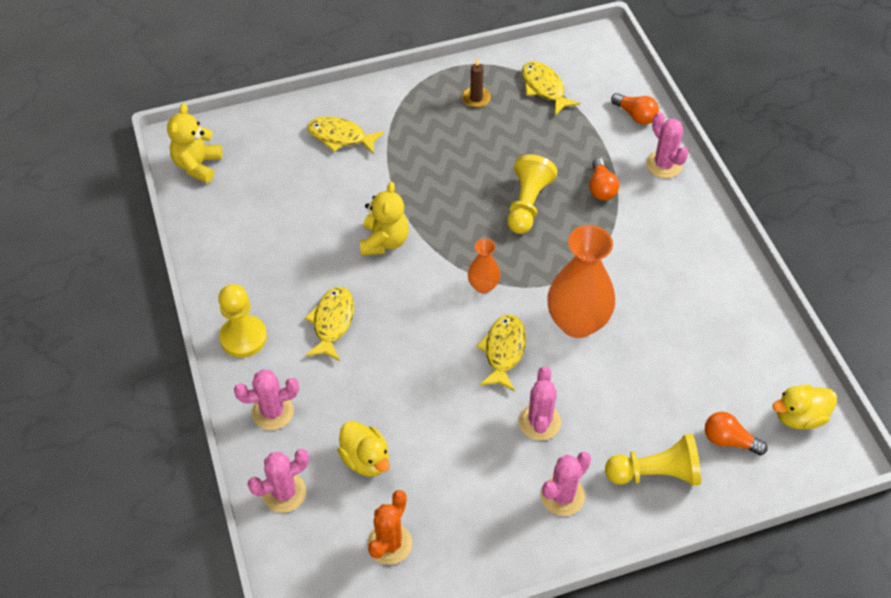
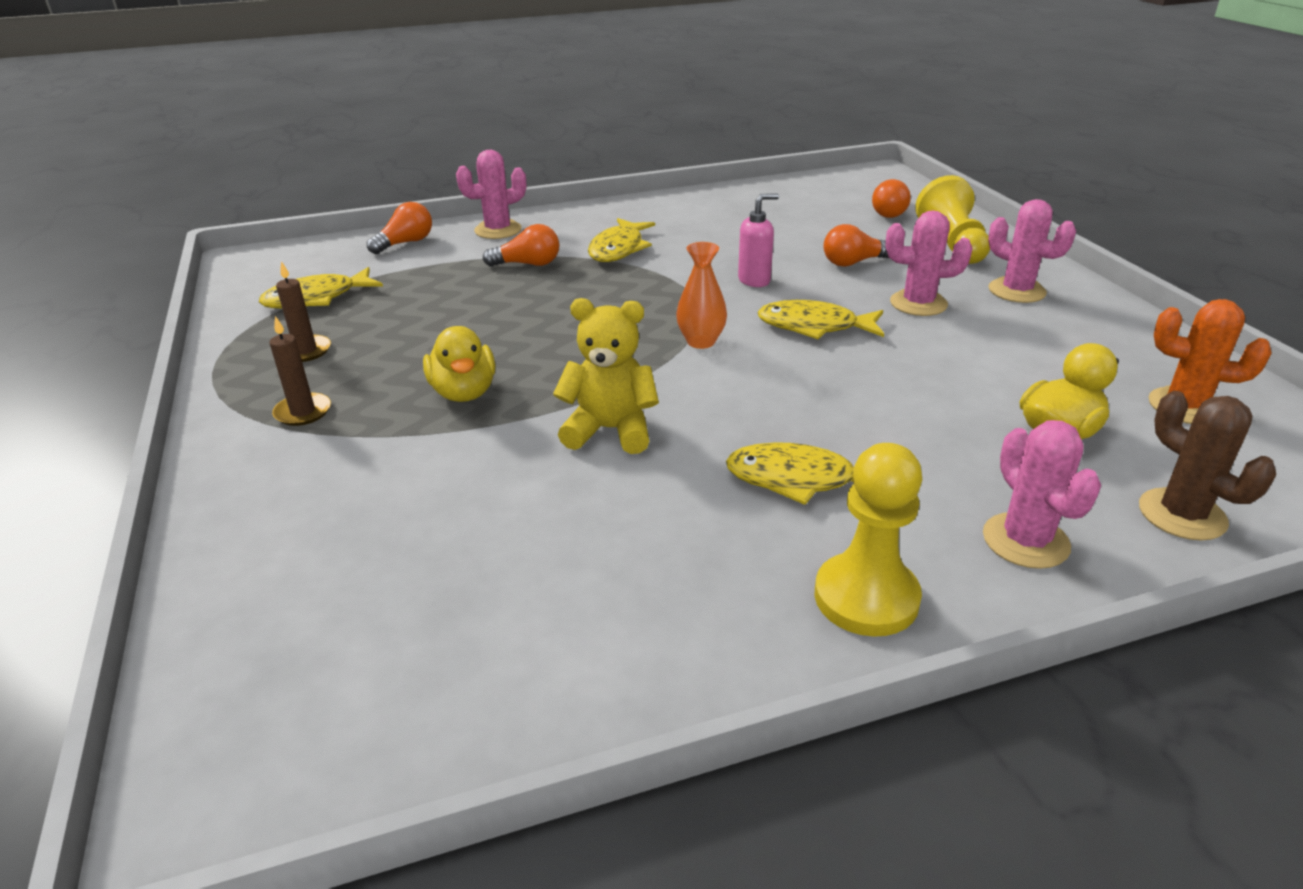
camera: 90 degrees left, 20 degrees down
yellow teddy bear [167,103,222,183] -> none
pink cactus [247,449,309,513] -> brown cactus [1139,391,1276,541]
yellow fish [307,116,384,155] -> yellow fish moved to [588,218,655,262]
yellow pawn [507,154,558,234] -> none
orange vase [547,225,615,338] -> pink soap dispenser [738,193,779,287]
yellow duck [773,384,837,429] -> yellow duck moved to [423,326,495,402]
none -> brown candle [269,316,331,426]
none -> orange light bulb [824,224,889,267]

